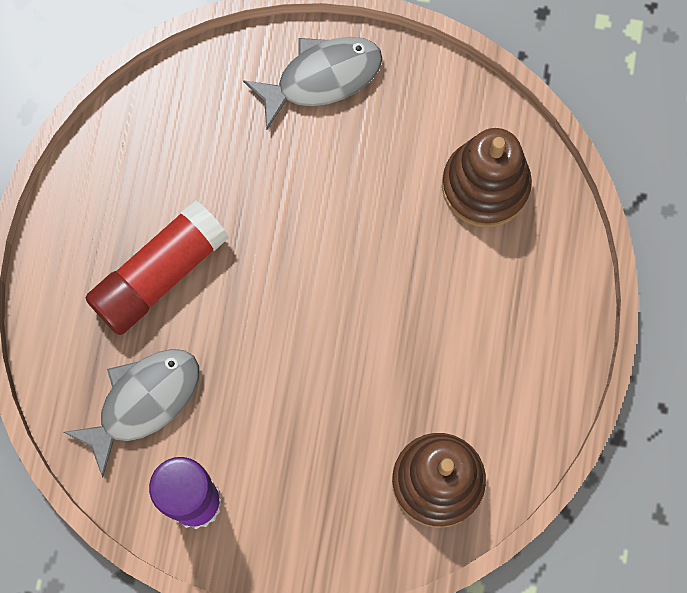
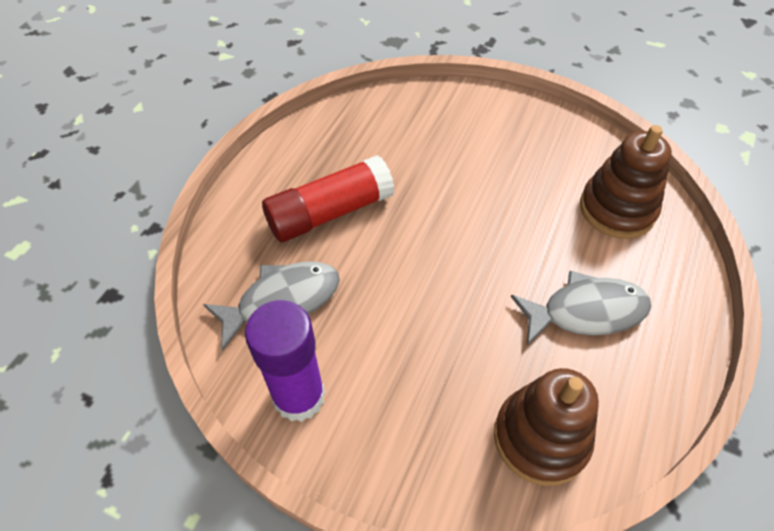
camera: 15 degrees right, 20 degrees down
grey fish [243,37,382,130] -> grey fish moved to [511,271,651,345]

